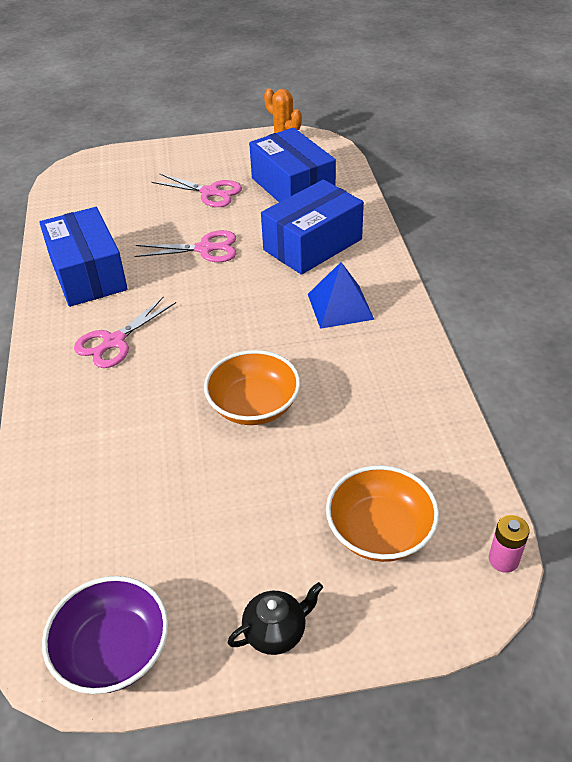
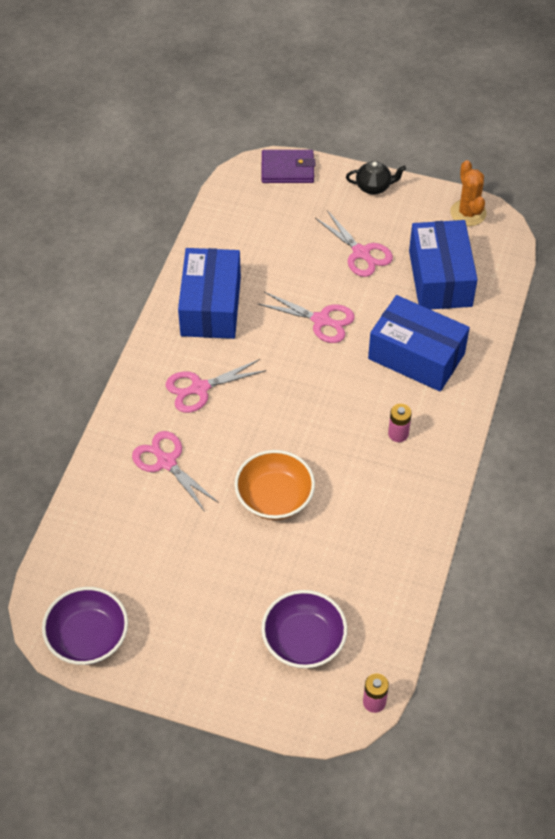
camera: 25 degrees right, 10 degrees up
black teapot [228,582,323,655] -> black teapot moved to [346,161,406,194]
blue box [261,179,364,275] -> blue box turned 45 degrees clockwise [368,295,470,392]
blue pyramid [308,262,374,329] -> pink battery [388,404,412,442]
orange bowl [326,465,439,562] -> purple bowl [261,590,347,668]
none -> pink scissors [132,431,219,512]
none -> purple wallet [262,150,315,183]

